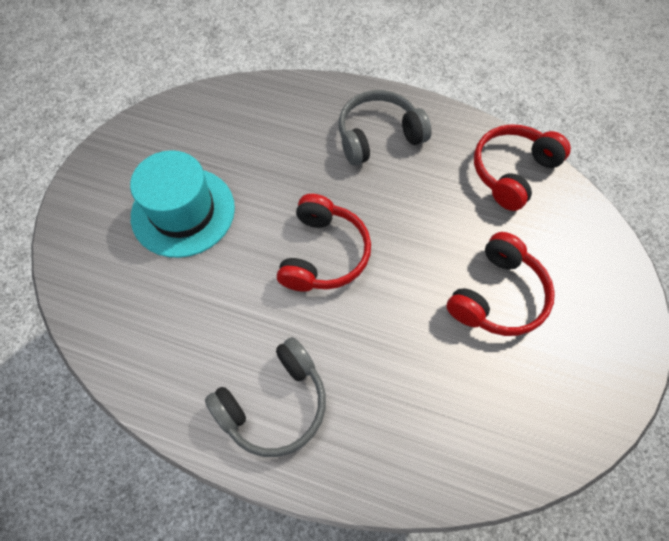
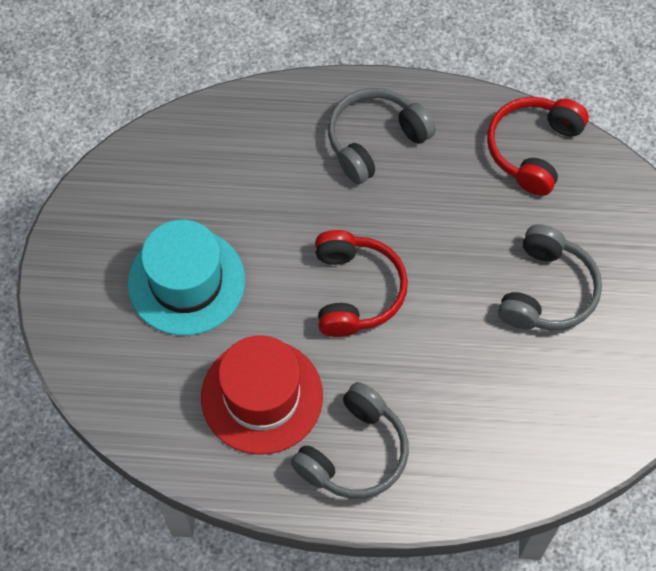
camera: 15 degrees left, 0 degrees up
red headphones [446,232,555,336] -> grey headphones [498,224,602,330]
none -> red hat [201,335,323,455]

